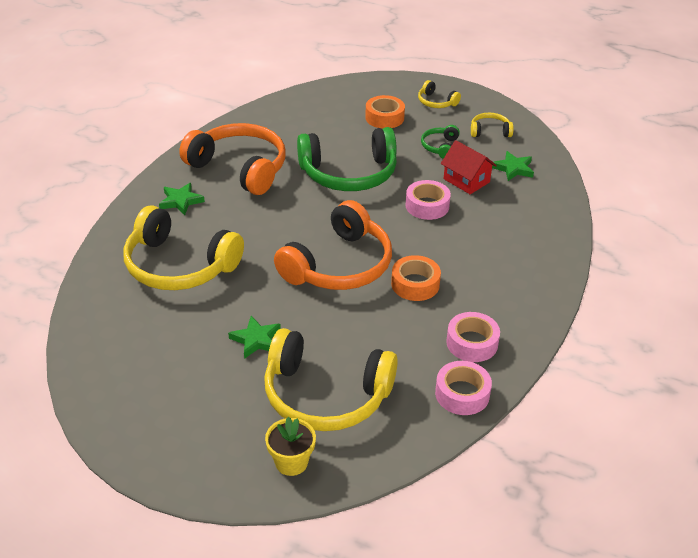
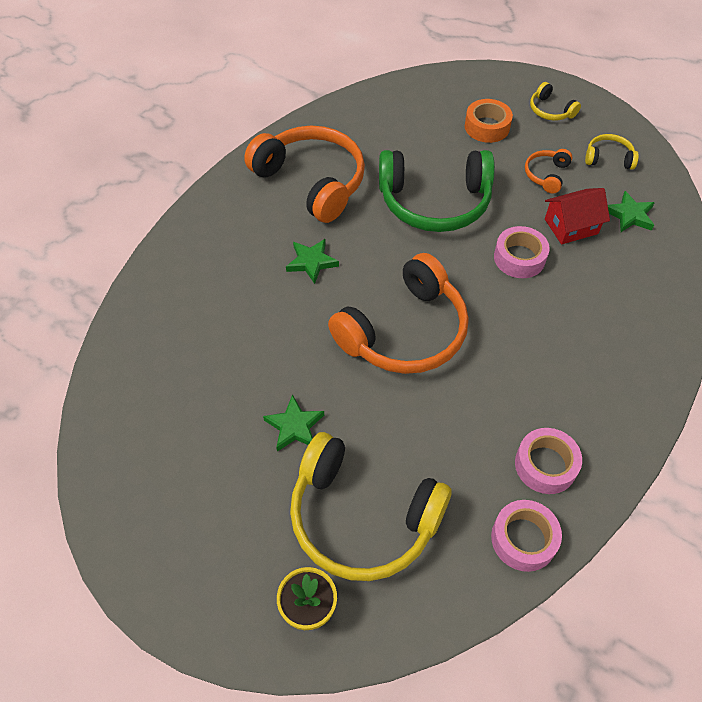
camera: 10 degrees right, 15 degrees up
yellow headphones [123,205,244,290] -> none
green star [159,183,205,215] -> green star moved to [286,239,339,284]
orange tape [391,255,441,301] -> none
green headphones [421,125,460,159] -> orange headphones [525,149,572,194]
red house [441,140,497,194] -> red house turned 75 degrees counterclockwise [545,188,610,244]

